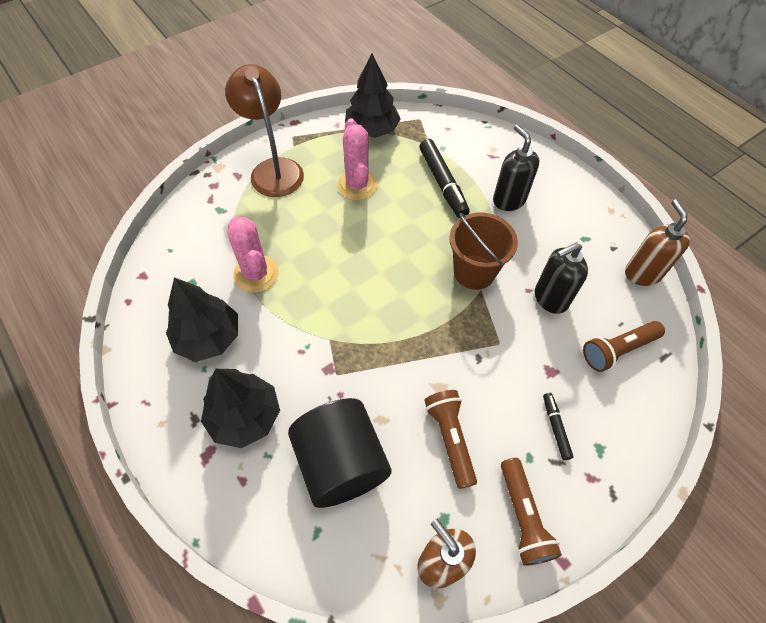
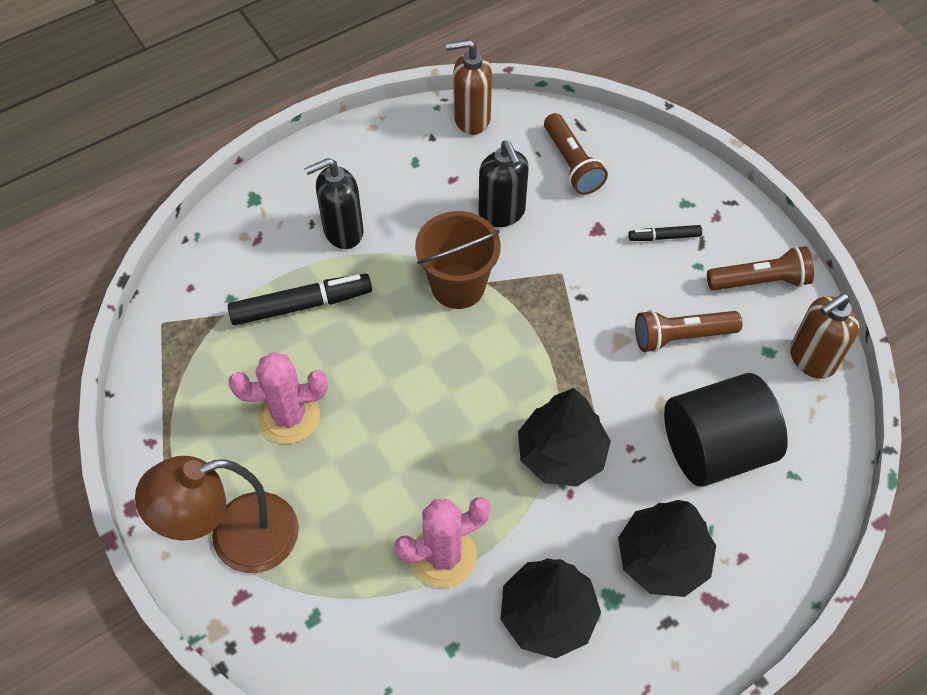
camera: 85 degrees left, 0 degrees up
black tree [345,54,400,138] -> black tree moved to [518,388,611,487]

